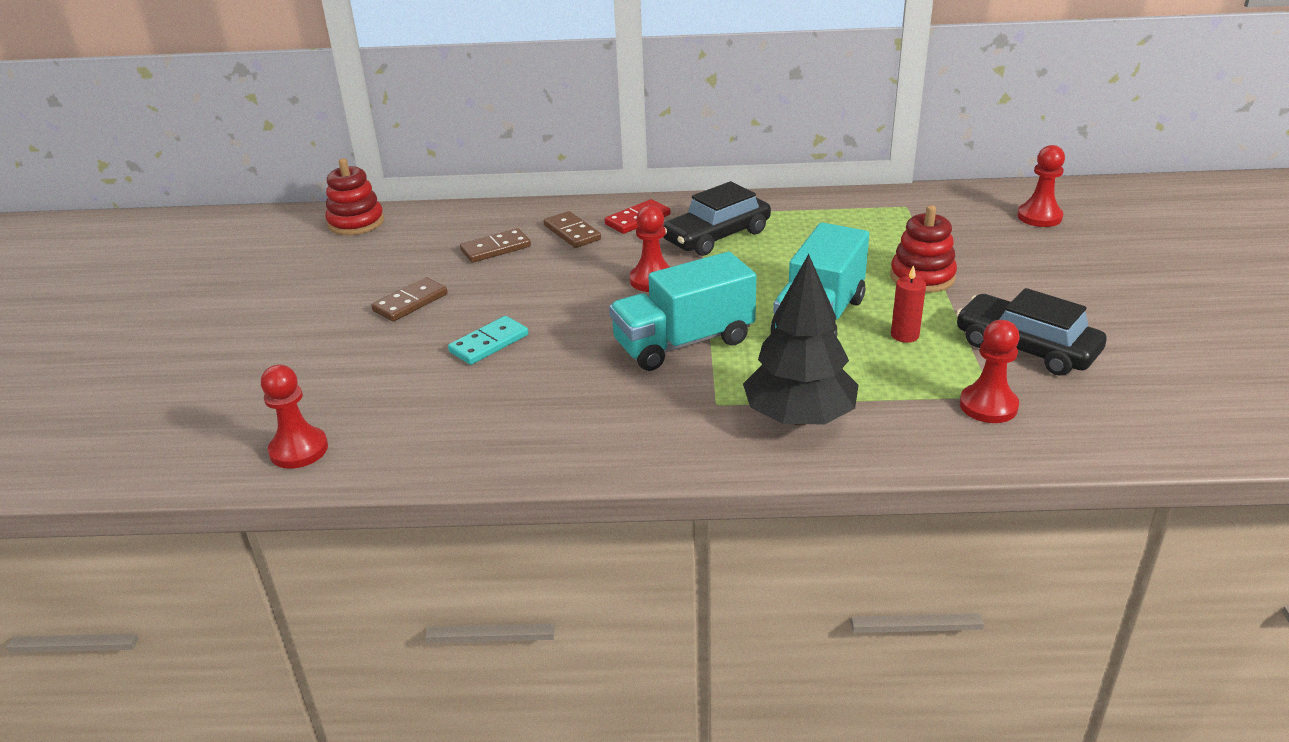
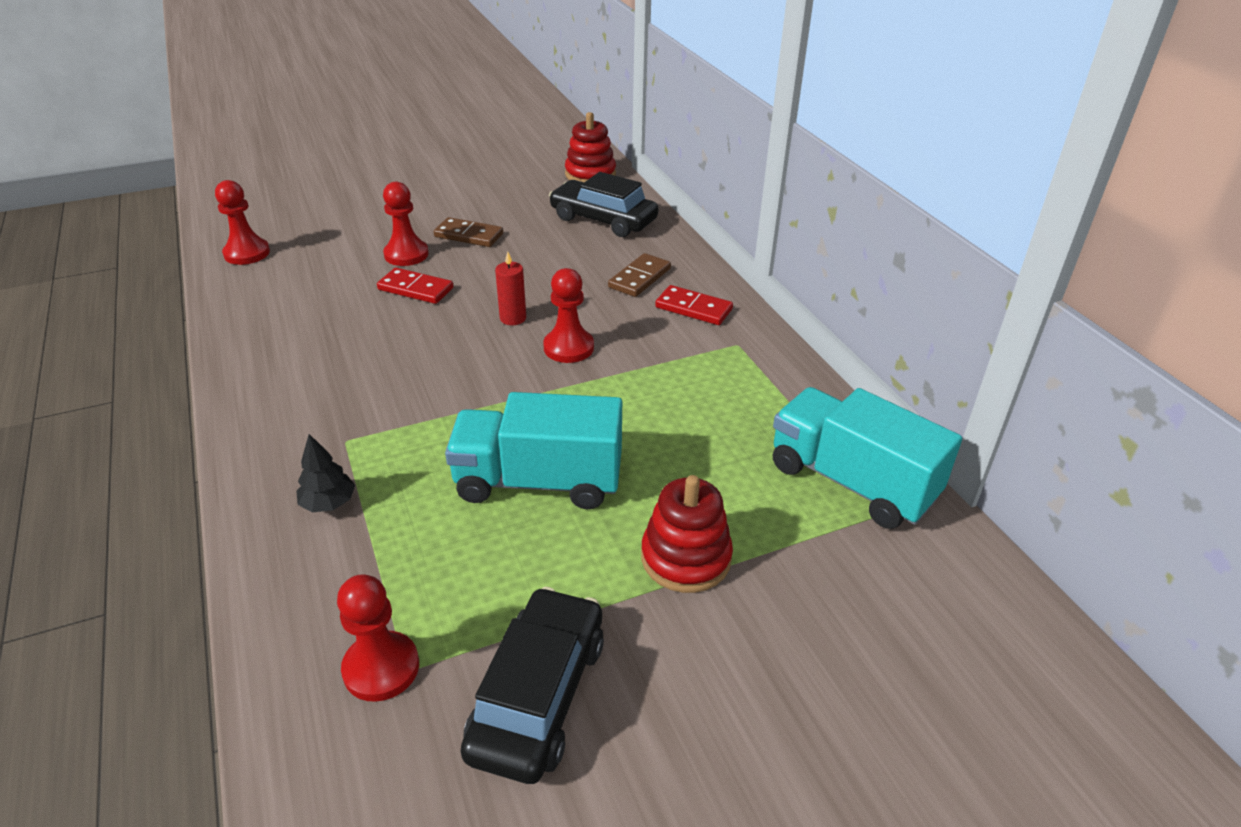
camera: 65 degrees right, 5 degrees up
turquoise domino [448,316,528,365] -> red domino [377,268,453,304]
brown domino [460,228,531,263] -> none
turquoise truck [609,252,757,371] -> turquoise truck moved to [773,387,962,529]
black car [663,181,771,256] -> black car moved to [549,172,658,237]
black tree [743,254,858,426] -> black tree [296,434,355,512], size x0.45
red candle [891,265,926,343] -> red candle moved to [495,251,526,325]
red pawn [1017,145,1065,227] -> red pawn moved to [383,182,429,266]

